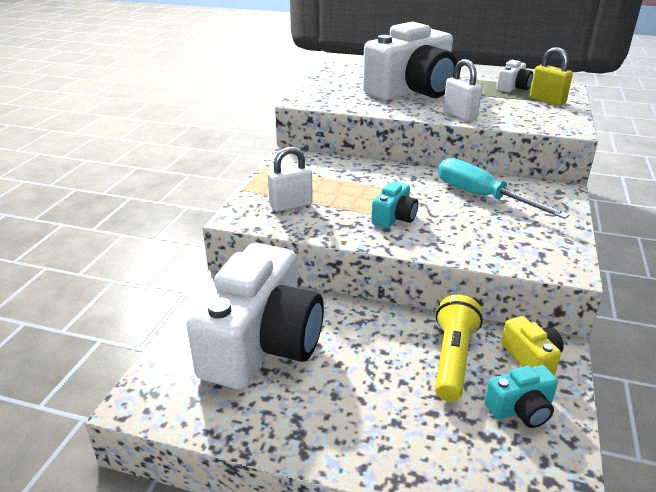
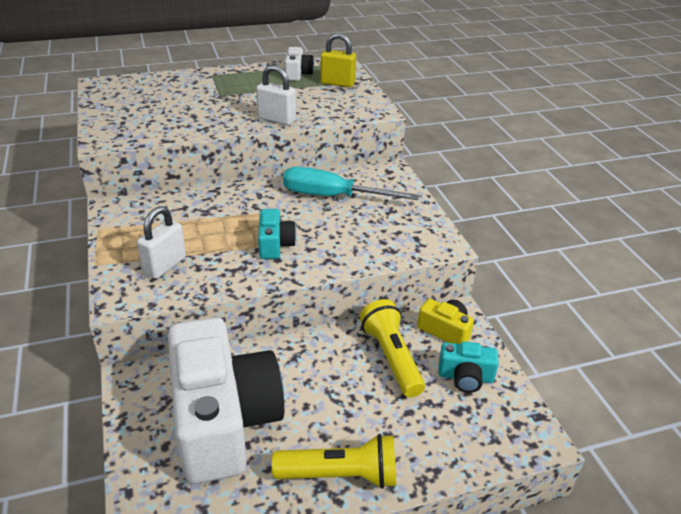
camera: 35 degrees left, 5 degrees up
white camera [363,21,457,100] -> none
turquoise camera [485,365,558,428] -> turquoise camera turned 60 degrees clockwise [438,341,499,393]
none -> yellow flashlight [272,434,396,489]

